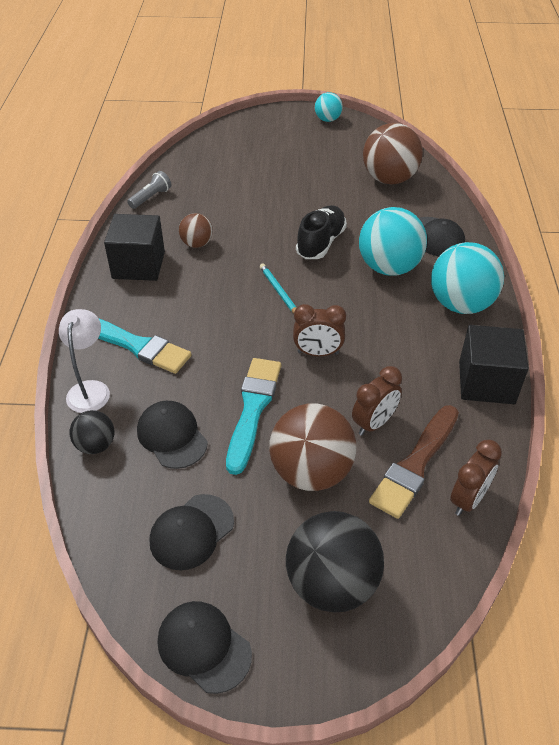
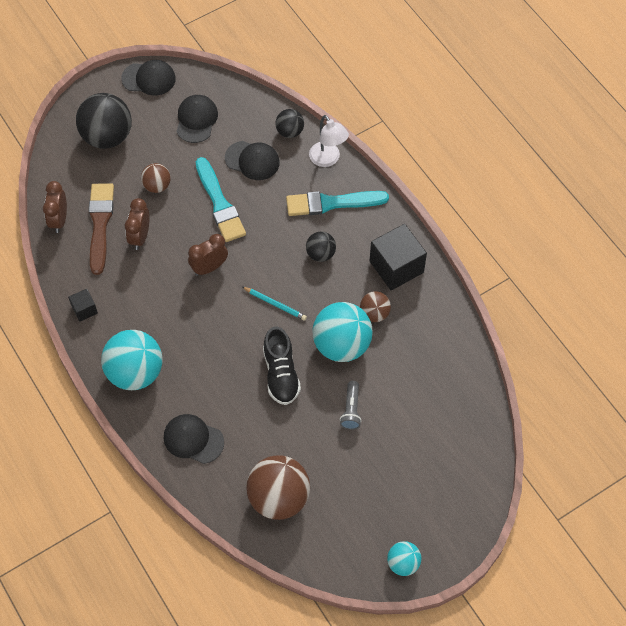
camera: 145 degrees right, 15 degrees up
grey flashlight [127,171,171,209] -> grey flashlight moved to [340,381,362,430]
brown ball [269,403,356,491] -> brown ball [141,163,171,193], size x0.53
turquoise ball [359,207,427,276] -> turquoise ball moved to [312,302,373,362]
black cube [459,325,529,404] -> black cube [68,289,98,322], size x0.50
none -> black ball [306,232,336,262]

